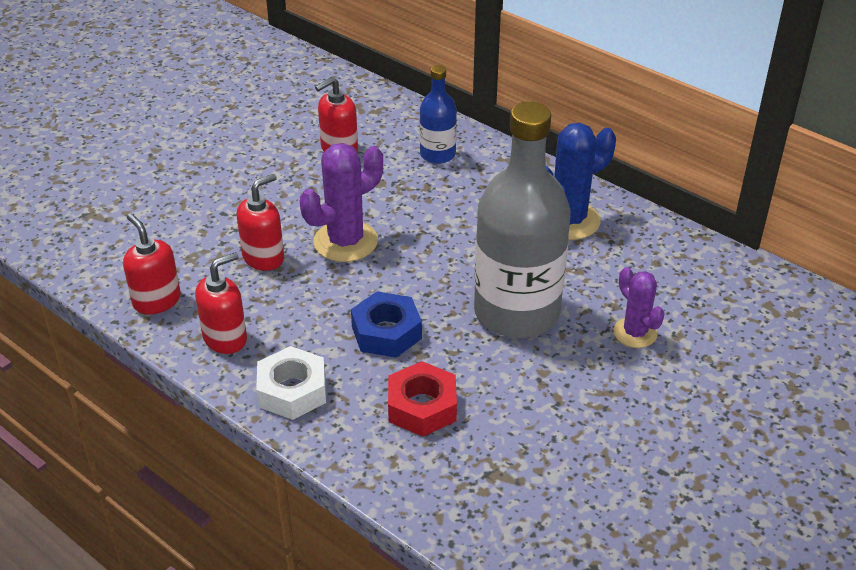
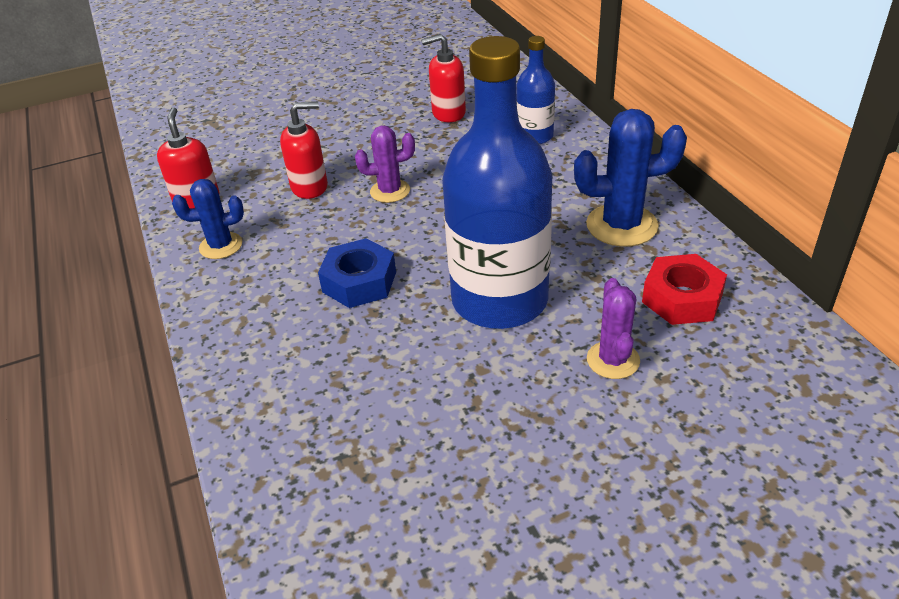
camera: 30 degrees right, 0 degrees up
red soap dispenser [195,252,247,354] -> blue cactus [172,179,244,259]
white nut [256,346,326,420] -> none
purple cactus [300,143,383,262] -> purple cactus [355,125,415,203], size x0.62
red nut [388,361,457,437] -> red nut moved to [642,254,727,325]
grey bottle [474,102,571,338] -> blue bottle [442,36,552,329]

